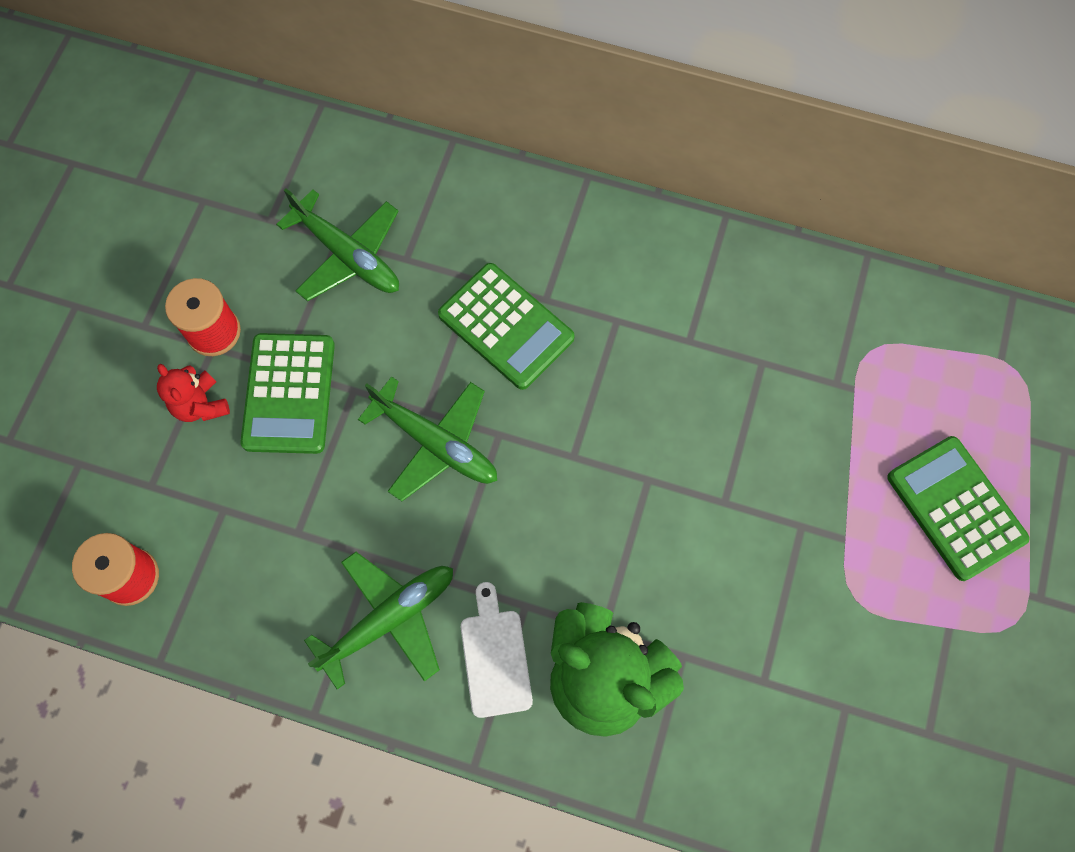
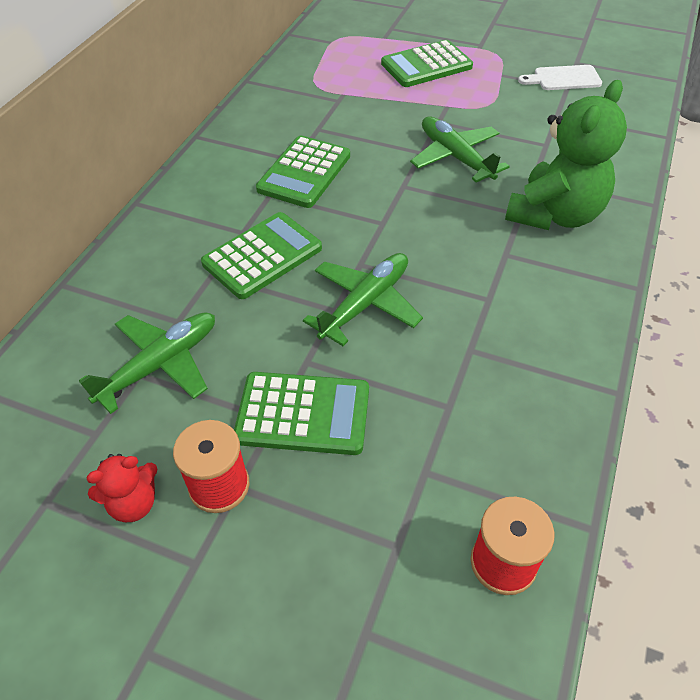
camera: 85 degrees left, 20 degrees down
red teddy bear [157,364,230,422] -> red teddy bear moved to [87,454,158,522]
green plane [304,552,453,689] -> green plane moved to [410,116,510,182]
white cutting board [461,582,533,718] -> white cutting board moved to [518,65,602,90]
none -> green calculator [256,136,350,208]

